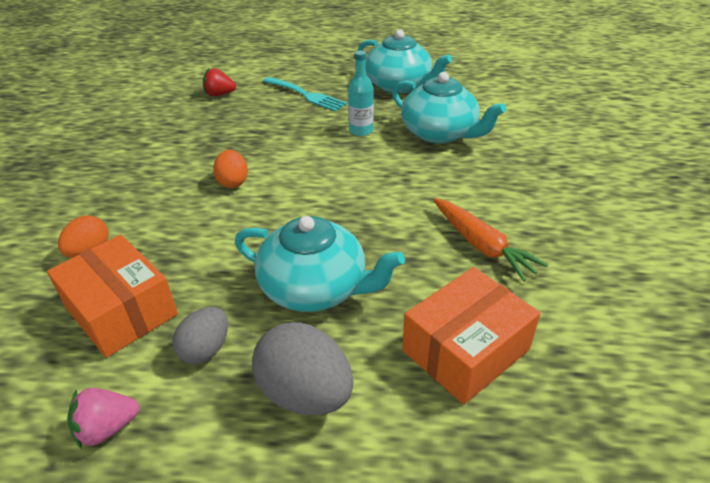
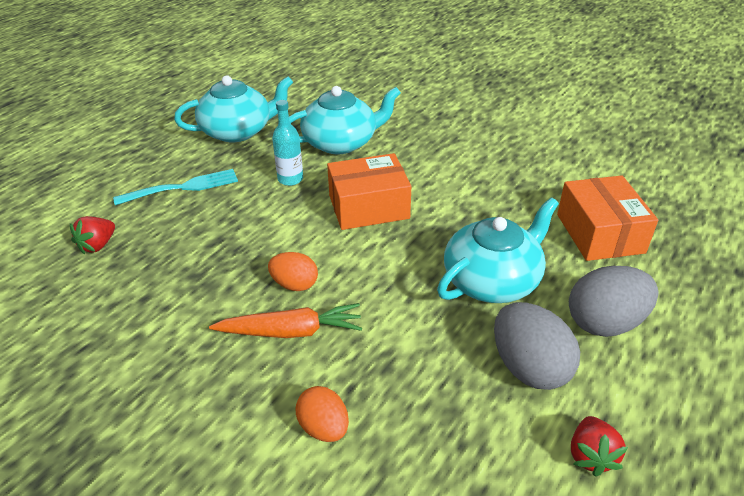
camera: 60 degrees left, 0 degrees up
orange box [47,234,178,358] -> orange box moved to [327,153,411,230]
pink strawberry [67,388,139,449] -> red strawberry [571,416,628,477]
grey egg [172,307,228,364] -> grey egg [494,302,580,390], size x1.63
orange carrot [433,198,548,281] -> orange carrot moved to [209,303,362,338]

